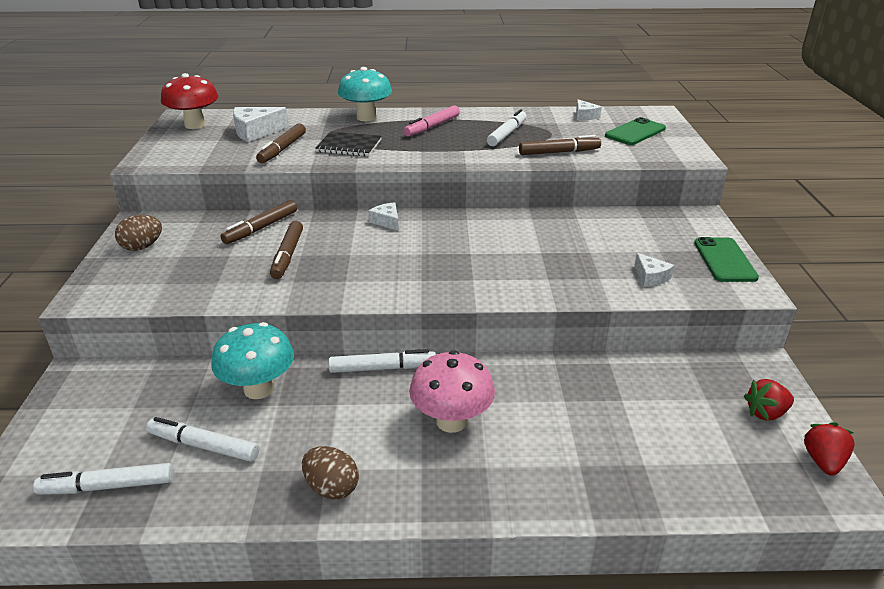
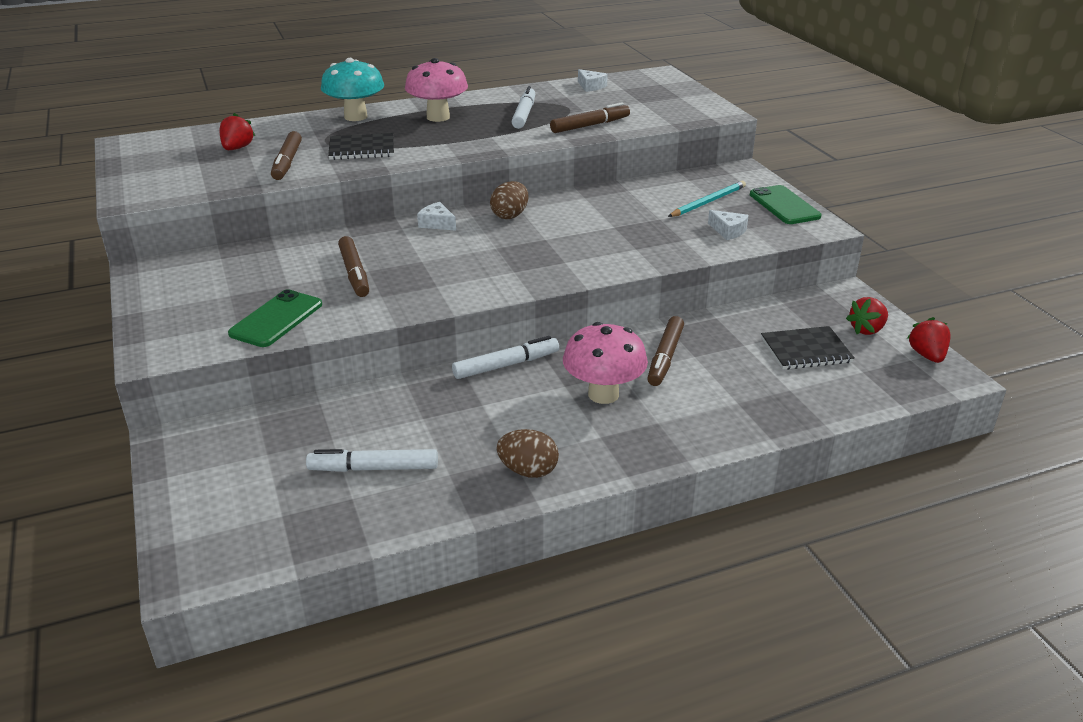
camera: 20 degrees left, 0 degrees up
white marker [33,463,174,495] -> none
brown egg [115,215,162,251] -> brown egg moved to [490,181,528,219]
red mushroom [161,73,218,129] -> none
turquoise mushroom [211,322,294,399] -> none
brown marker [221,200,297,244] -> brown marker moved to [647,316,684,386]
white cheese [233,107,289,142] -> red strawberry [219,113,255,150]
pink marker [404,105,460,137] -> pink mushroom [405,58,468,122]
green phone [605,117,666,145] -> green phone moved to [228,289,322,347]
none -> turquoise pencil [668,181,746,217]
none -> black notebook [761,326,855,370]

